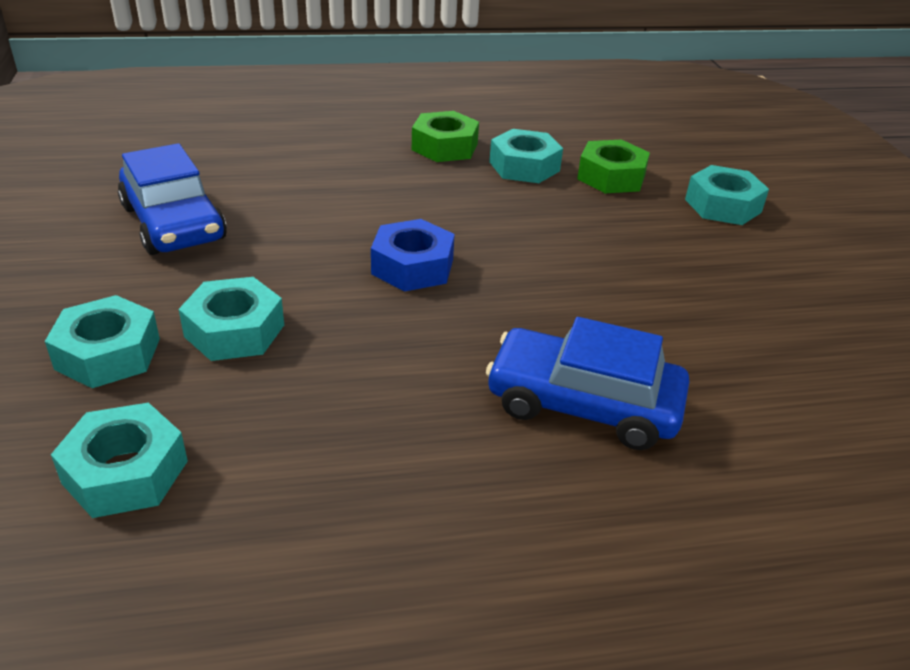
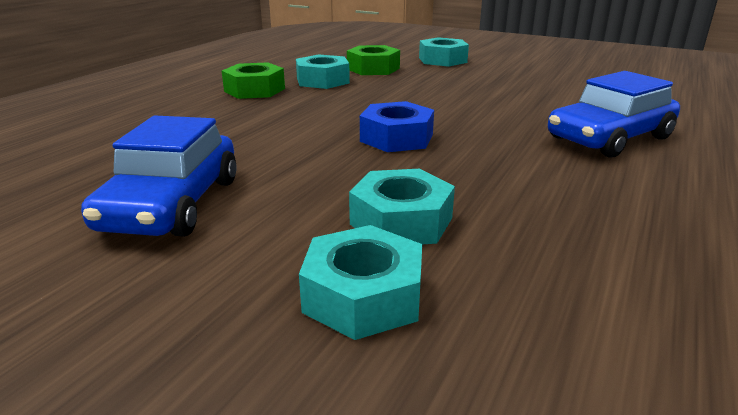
camera: 50 degrees left, 10 degrees down
turquoise nut [51,402,188,518] -> none
blue car [118,143,227,255] -> blue car turned 90 degrees clockwise [81,116,236,237]

